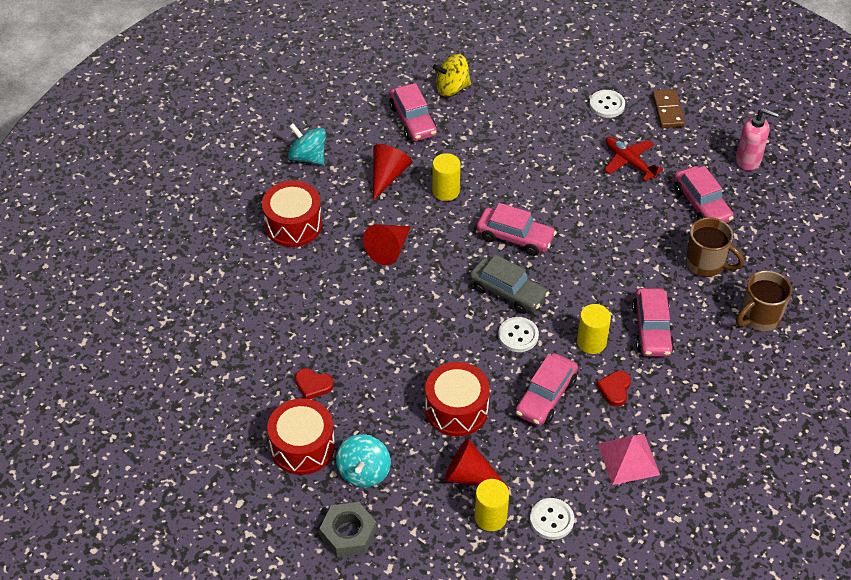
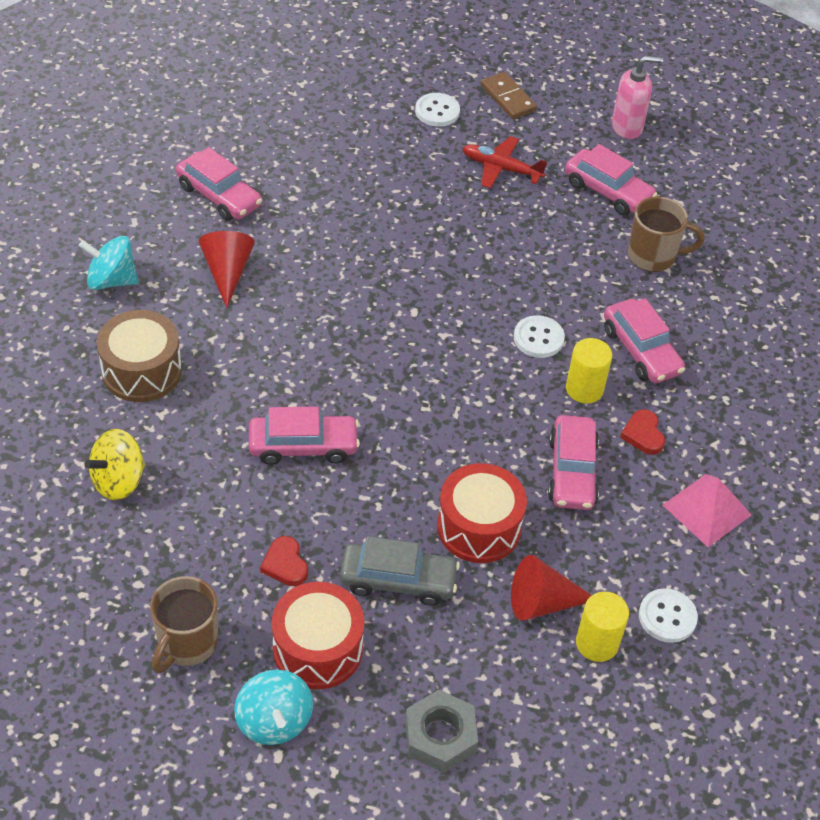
camera: 30 degrees left, 0 degrees up
red drum [262,181,322,247] -> brown drum [97,310,182,402]
red heart [295,368,334,399] -> red heart turned 75 degrees clockwise [260,536,308,586]
turquoise spinning top [336,434,391,487] -> turquoise spinning top moved to [234,670,313,745]
red cone [363,224,411,265] -> none
yellow cylinder [432,153,461,201] -> none
yellow spinning top [433,54,471,96] -> yellow spinning top moved to [84,429,145,500]
grey car [469,255,549,314] -> grey car moved to [340,536,460,606]
pink car [476,203,556,256] -> pink car moved to [249,406,360,465]
white button [498,317,539,352] -> white button moved to [514,315,565,358]
brown mug [736,270,792,331] -> brown mug moved to [150,576,218,674]

